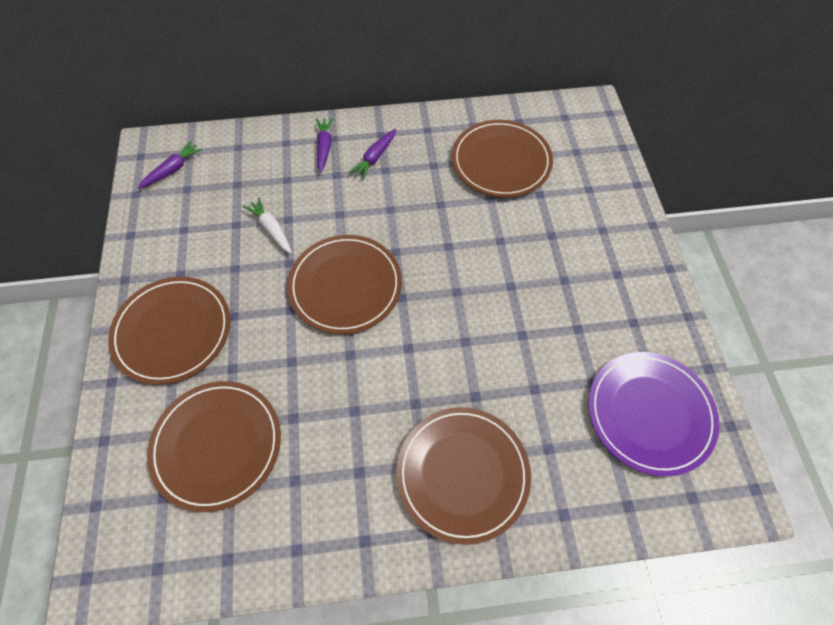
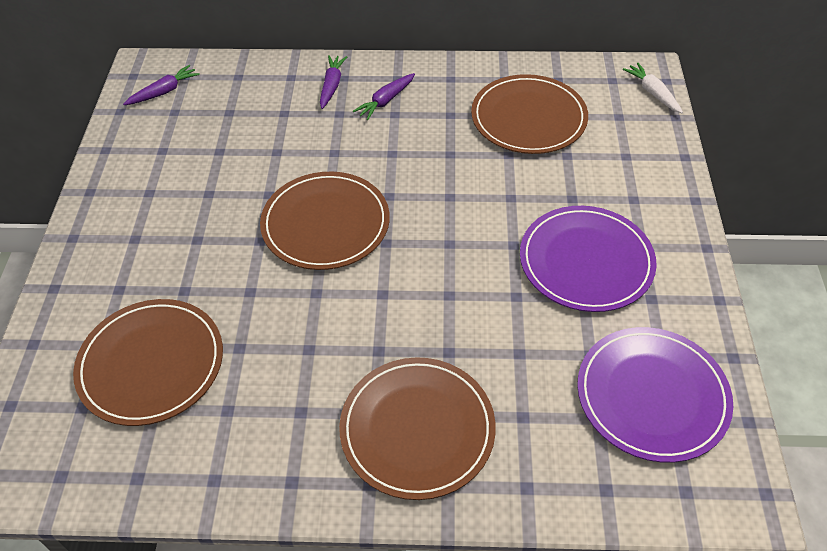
camera: 10 degrees right, 10 degrees down
brown plate [108,277,230,385] -> none
white carrot [243,197,292,254] -> white carrot moved to [623,62,683,113]
none -> purple plate [520,206,657,312]

